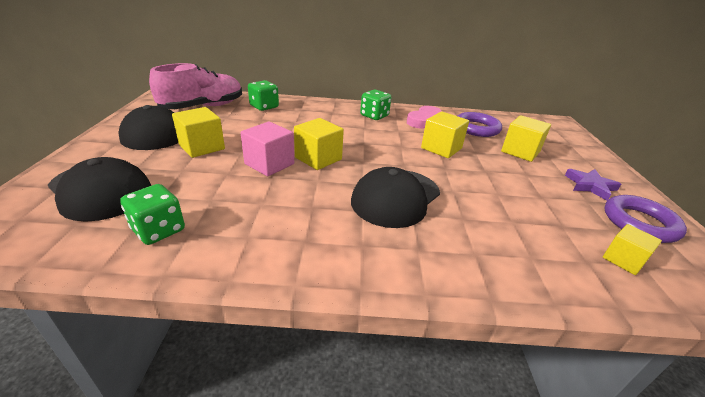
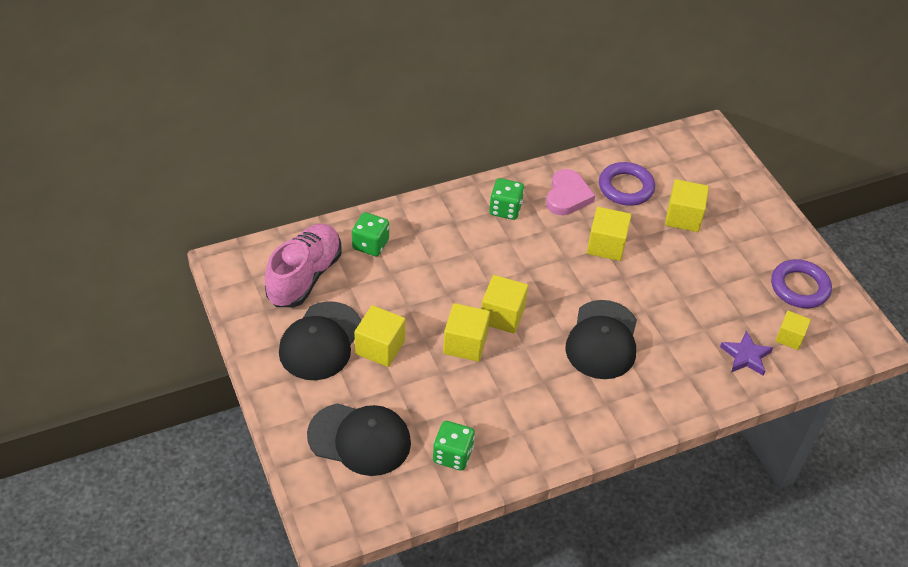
camera: 25 degrees left, 15 degrees up
pink cube [241,122,294,176] -> yellow cube [443,303,490,362]
purple star [565,169,621,201] -> purple star moved to [720,330,773,376]

